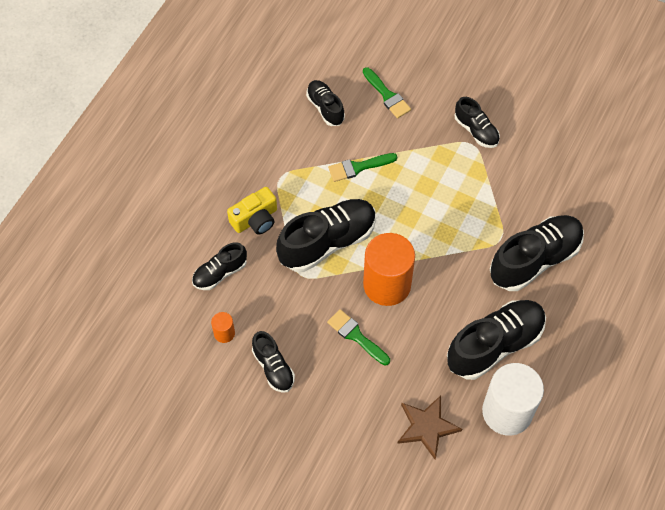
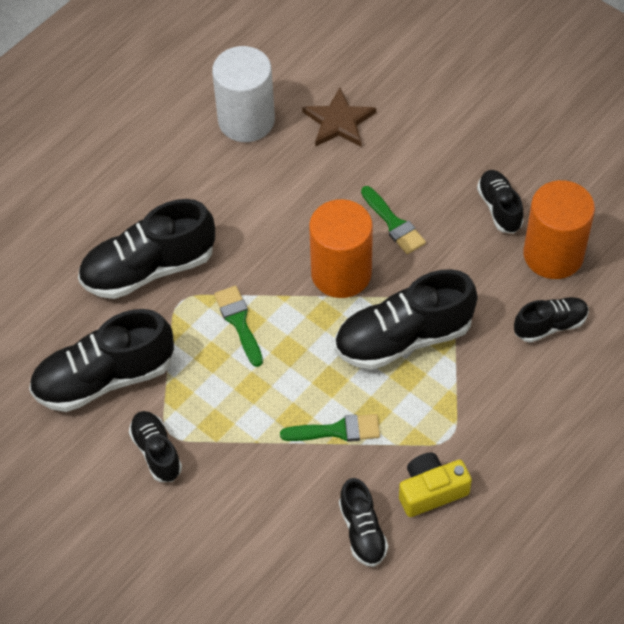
camera: 165 degrees left, 5 degrees down
orange cylinder [211,312,235,343] -> orange cylinder [523,180,595,279], size x2.31
yellow camera [227,187,277,235] -> yellow camera moved to [399,453,472,517]
green brush [363,67,411,118] -> green brush moved to [214,286,263,367]
black shoe [447,300,546,380] -> black shoe moved to [29,309,174,412]

